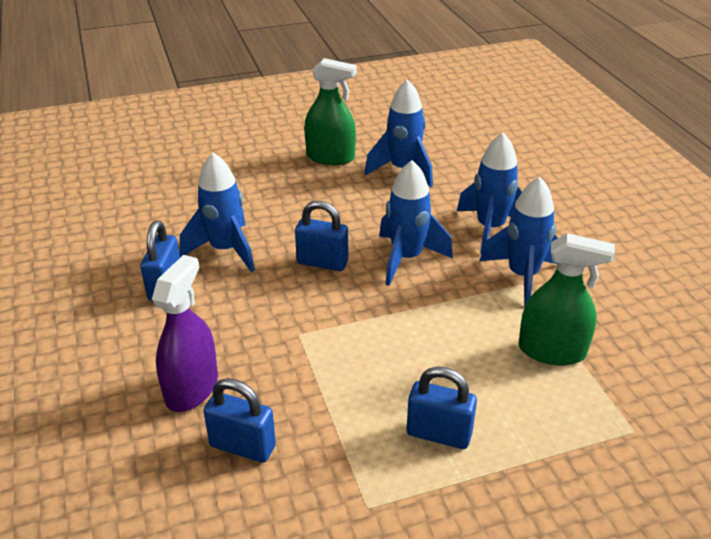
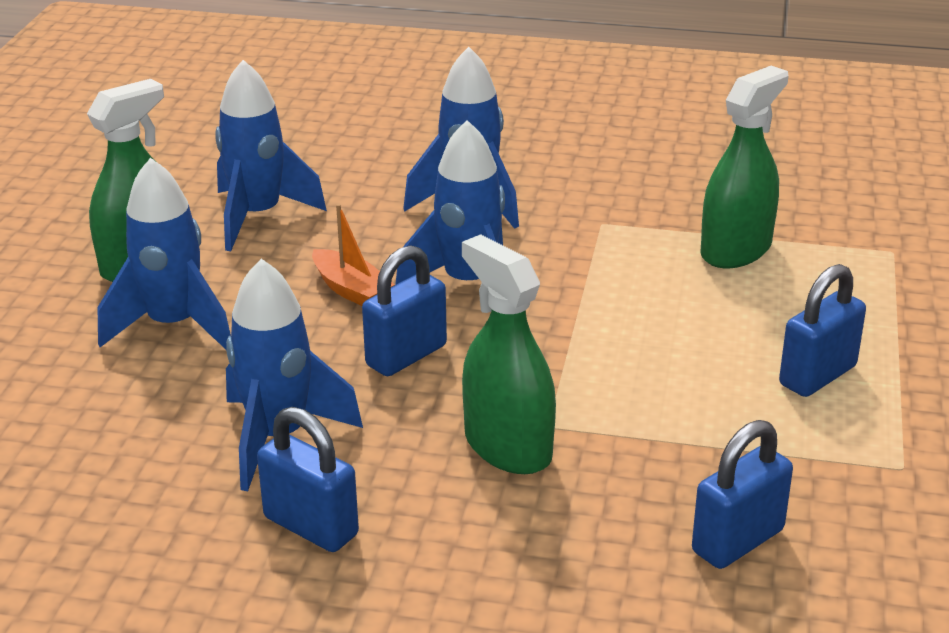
camera: 60 degrees left, 5 degrees down
purple spray bottle [152,255,218,412] -> none
blue rocket [480,177,558,308] -> blue rocket moved to [98,158,231,350]
none -> orange boat [312,204,395,306]
none -> green spray bottle [462,234,556,474]

